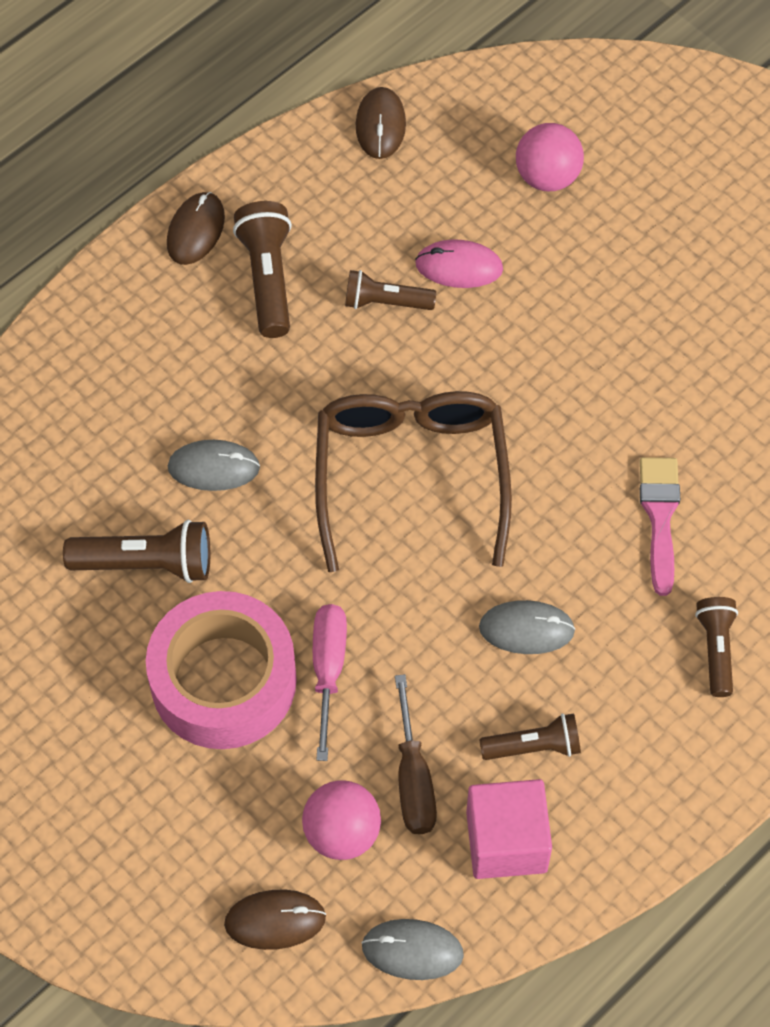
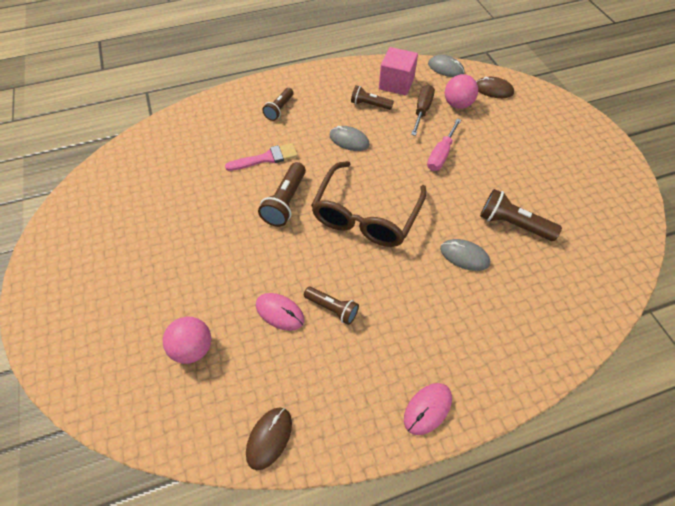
camera: 155 degrees left, 5 degrees down
pink tape [146,591,297,749] -> none
brown mouse [167,192,225,265] -> pink mouse [404,383,452,435]
brown flashlight [233,201,292,338] -> brown flashlight moved to [258,162,306,227]
pink brush [640,457,680,596] -> pink brush turned 135 degrees counterclockwise [225,143,298,171]

